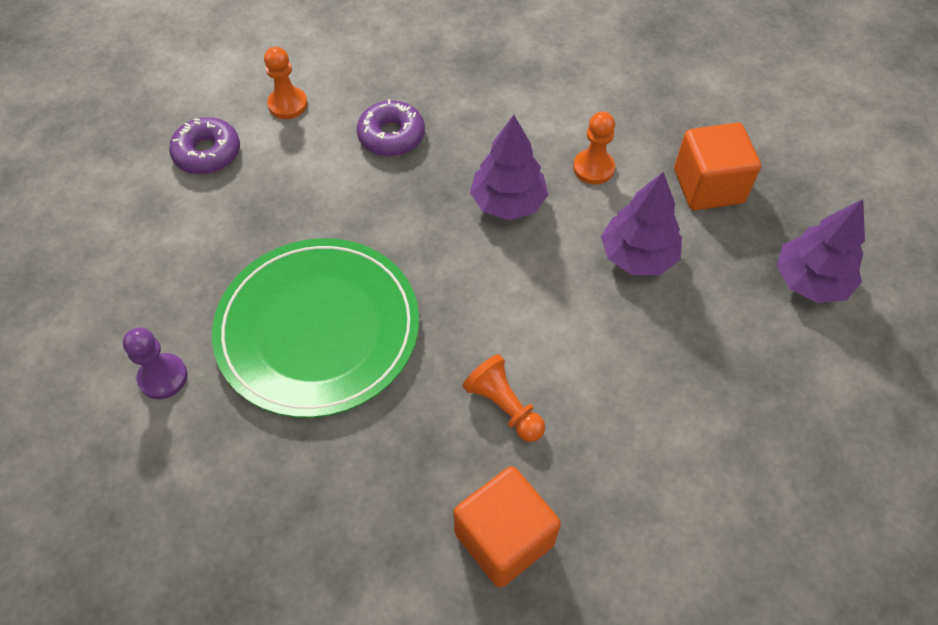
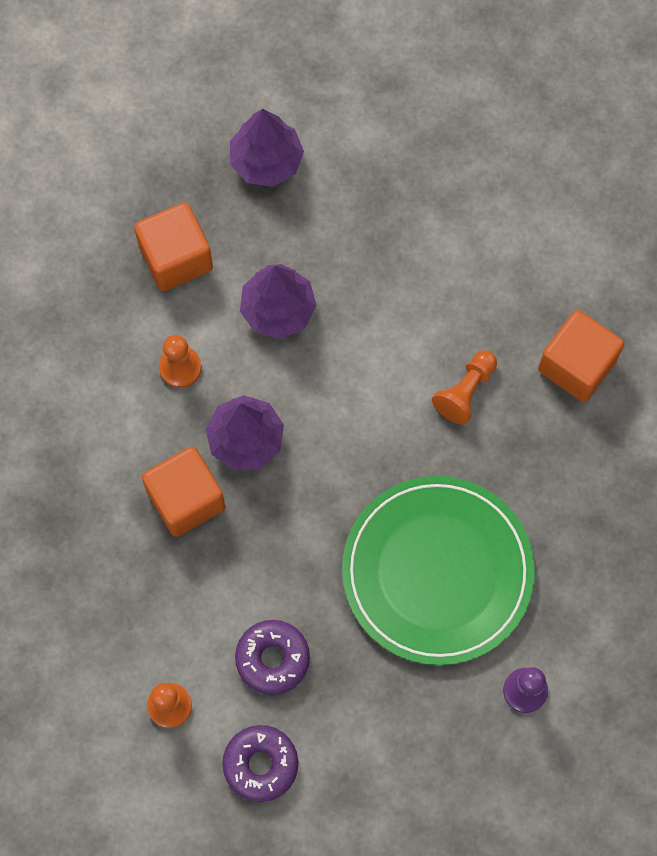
camera: 105 degrees left, 15 degrees up
purple donut [357,99,425,157] -> purple donut moved to [235,620,310,695]
none -> orange cube [142,446,225,537]

